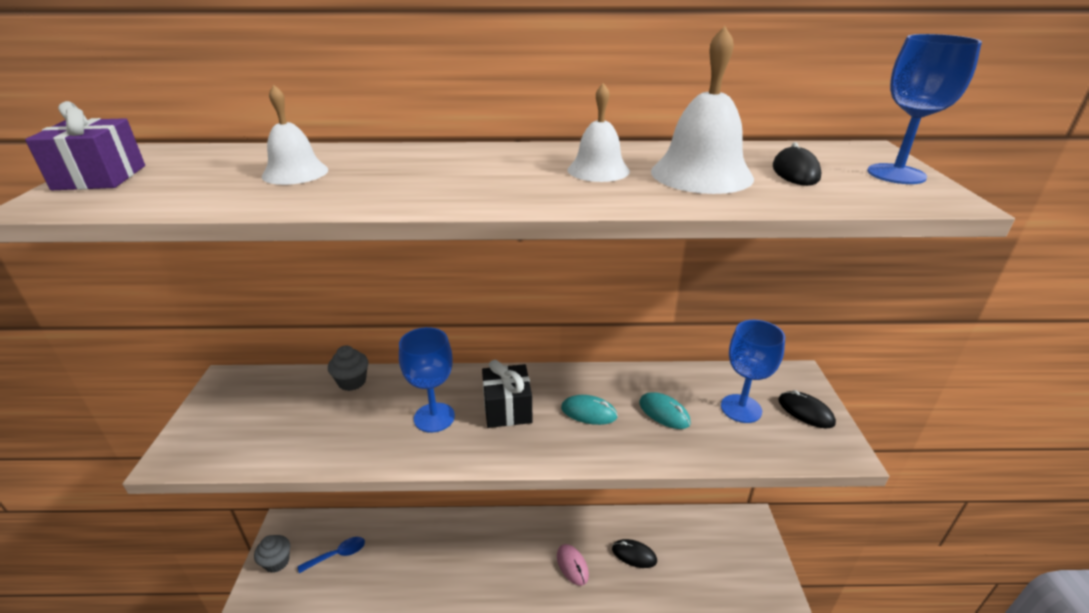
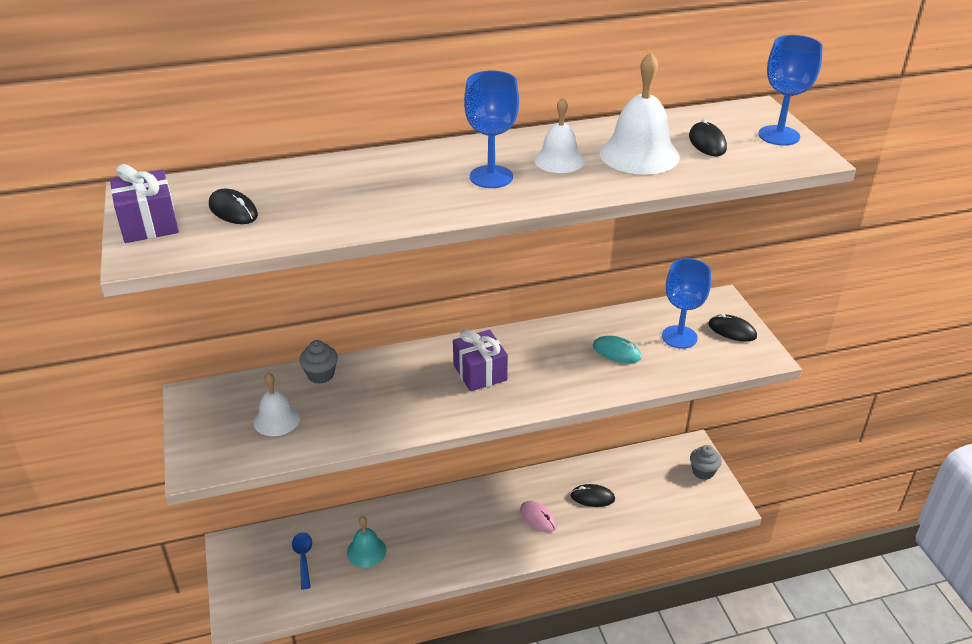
camera: 15 degrees left, 5 degrees up
grey cupcake [254,535,290,573] -> grey cupcake moved to [690,445,722,480]
white bell [262,85,328,185] -> white bell moved to [253,373,300,436]
blue spoon [298,537,365,573] -> blue spoon turned 60 degrees counterclockwise [292,532,312,589]
blue goblet [399,327,455,433] -> blue goblet moved to [464,70,519,188]
black gift [482,360,533,428] -> purple gift [453,329,508,391]
turquoise mouse [561,395,618,425] -> none
none -> black mouse [209,189,258,224]
none -> turquoise bell [347,516,386,568]

